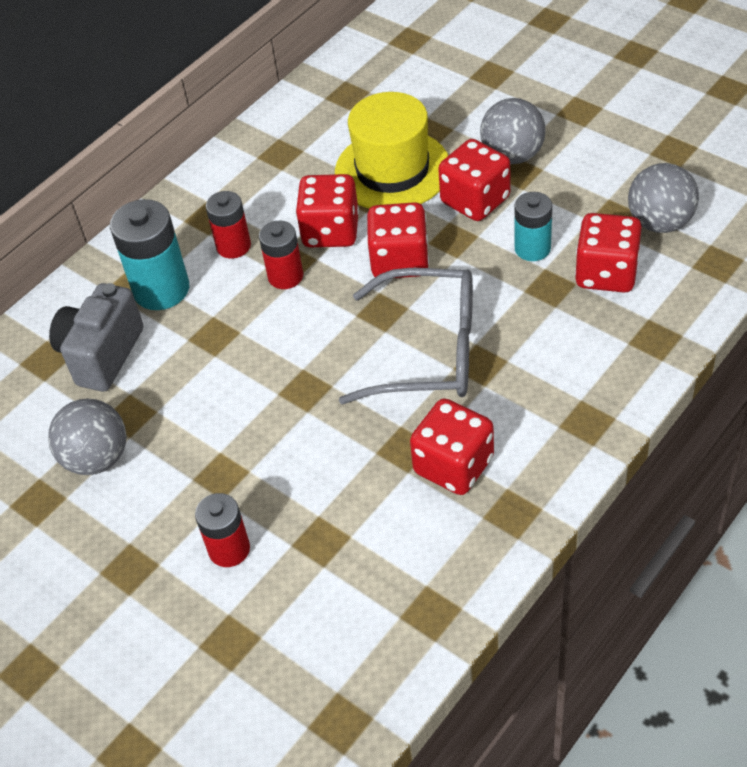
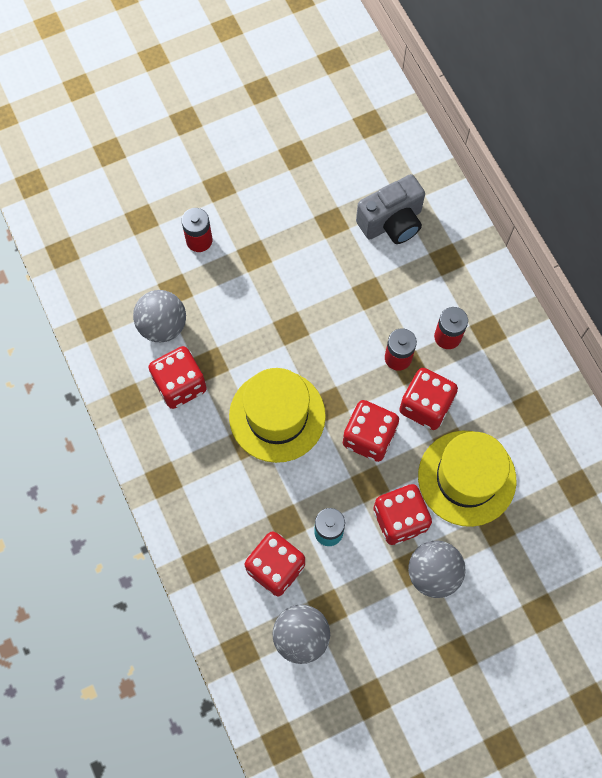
camera: 110 degrees right, 20 degrees up
grey ball [48,399,126,475] -> grey ball moved to [133,290,186,342]
grey camera [49,283,143,392] -> grey camera turned 105 degrees clockwise [356,174,425,244]
turquoise battery [110,199,189,310] -> none
grey glasses [339,268,473,404] -> yellow hat [229,368,326,463]

